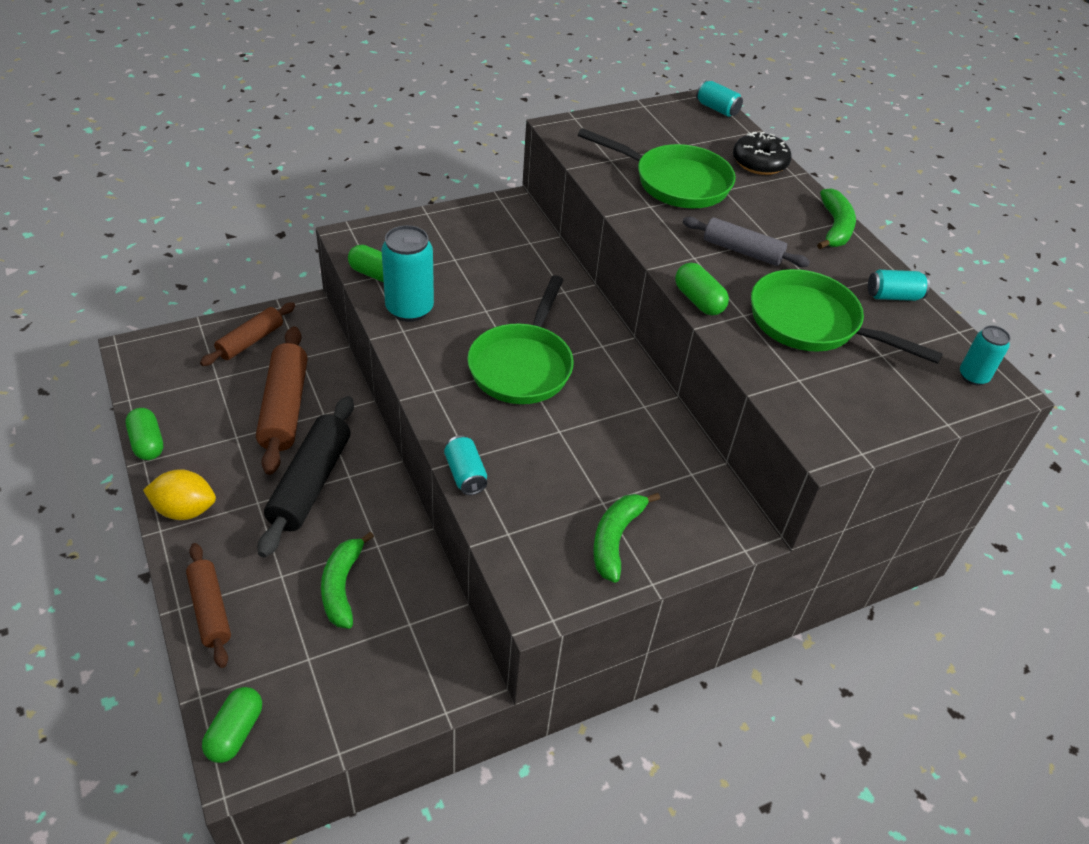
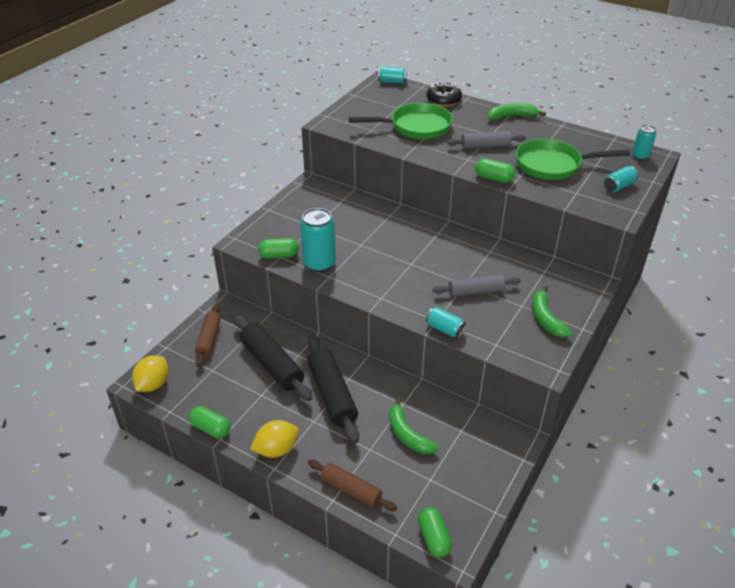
camera: 30 degrees left, 5 degrees down
brown rolling pin [256,326,308,475] -> black rolling pin [234,315,313,401]
green pan [467,275,574,404] -> none
green banana [817,188,856,249] -> green banana turned 75 degrees counterclockwise [488,103,546,120]
turquoise can [868,270,930,301] -> turquoise can moved to [604,166,638,192]
none -> yellow lemon [132,355,168,392]
none -> grey rolling pin [433,274,521,296]

